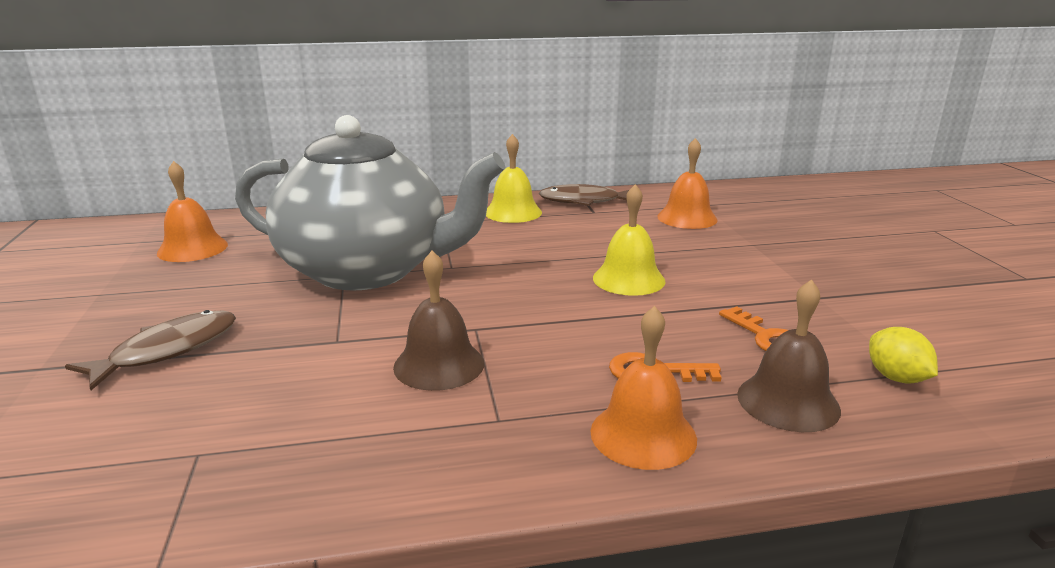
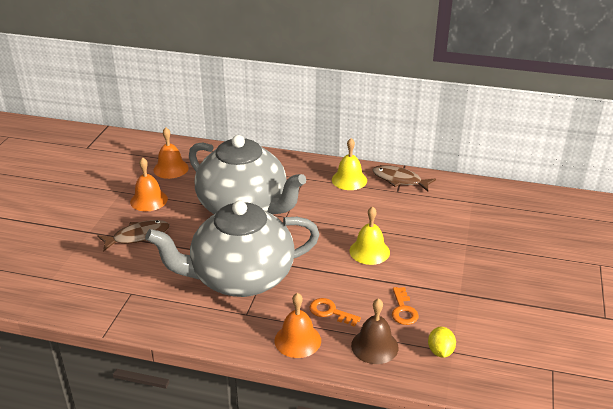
camera: 25 degrees right, 10 degrees up
brown bell [393,251,484,391] -> grey teapot [145,200,320,297]
orange bell [657,138,718,229] -> orange bell moved to [130,157,168,211]

